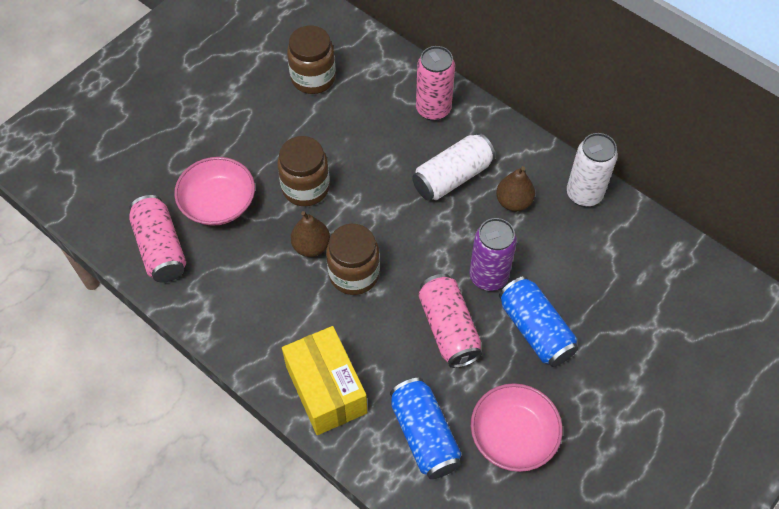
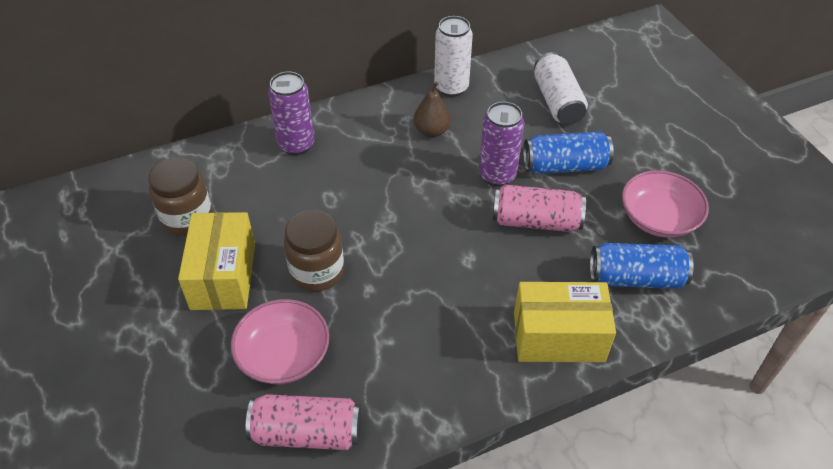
camera: 65 degrees left, 10 degrees down
brown pear [291,211,330,257] -> none
brown jar [326,224,380,295] -> none
white can [412,133,496,200] -> white can moved to [534,52,588,125]
pink can [416,46,455,121] -> purple can [268,71,314,155]
none -> yellow box [178,212,255,310]

